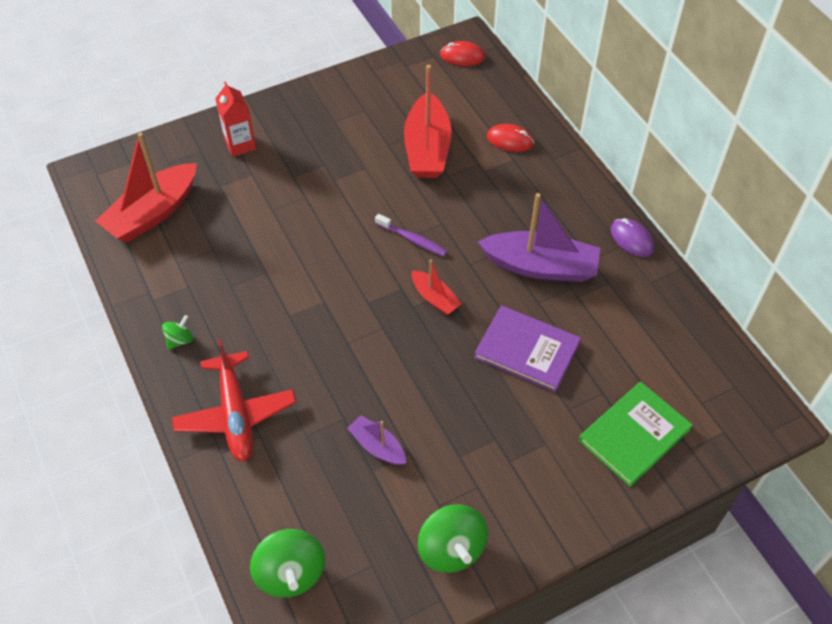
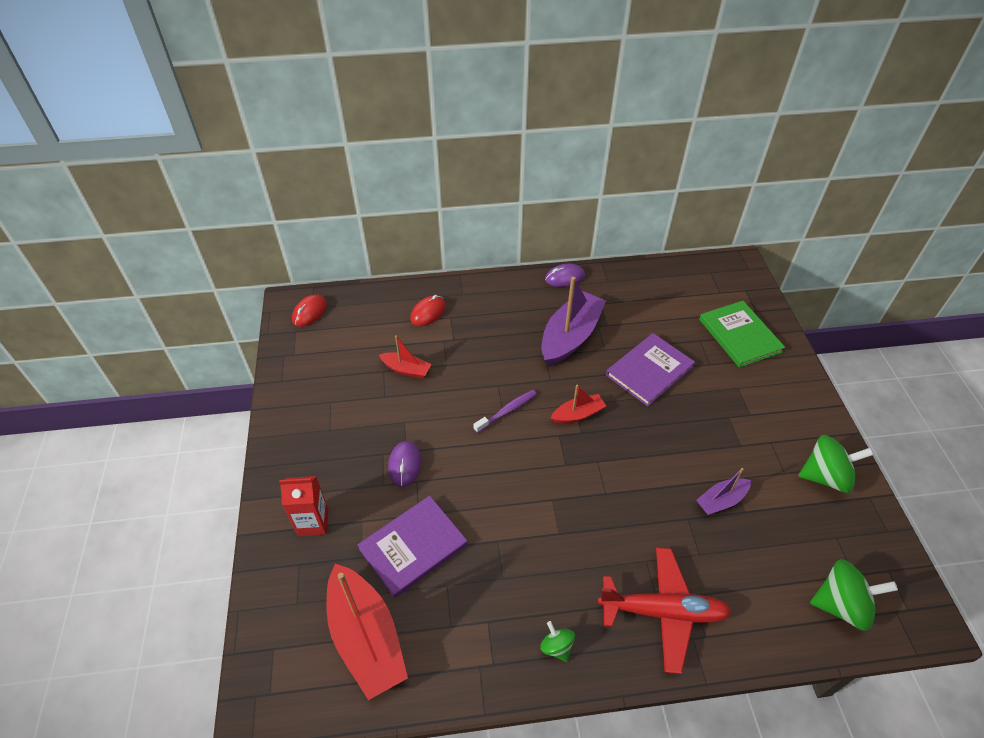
camera: 70 degrees left, 5 degrees down
red boat [404,65,452,178] -> red boat [379,335,432,379], size x0.52
none -> purple book [358,496,468,598]
none -> purple mouse [388,441,421,487]

